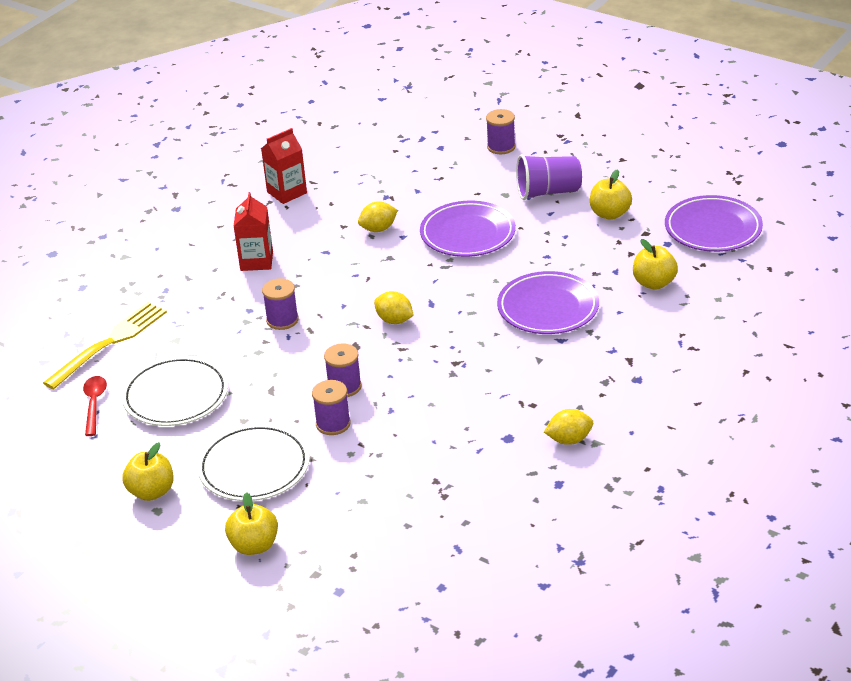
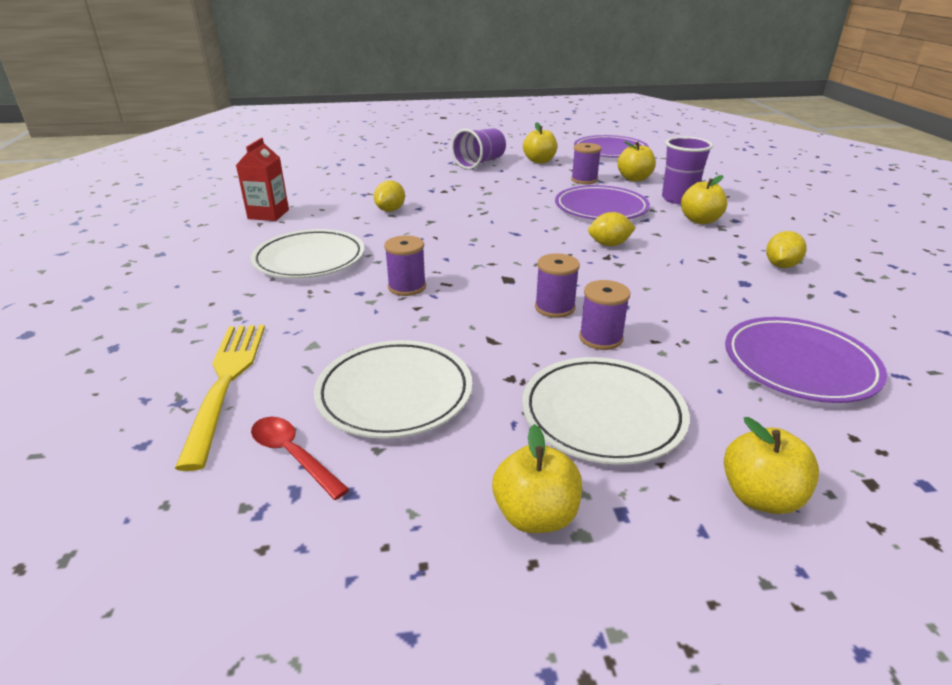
camera: 45 degrees left, 5 degrees down
red carton [234,192,273,271] -> white plate [251,229,365,278]
yellow lemon [374,291,414,324] -> yellow lemon moved to [588,212,636,246]
purple plate [420,201,516,257] -> purple plate moved to [725,317,887,403]
purple spool [486,109,516,154] -> purple spool moved to [571,143,602,184]
none -> purple cup [662,136,713,204]
none -> yellow apple [681,175,727,224]

